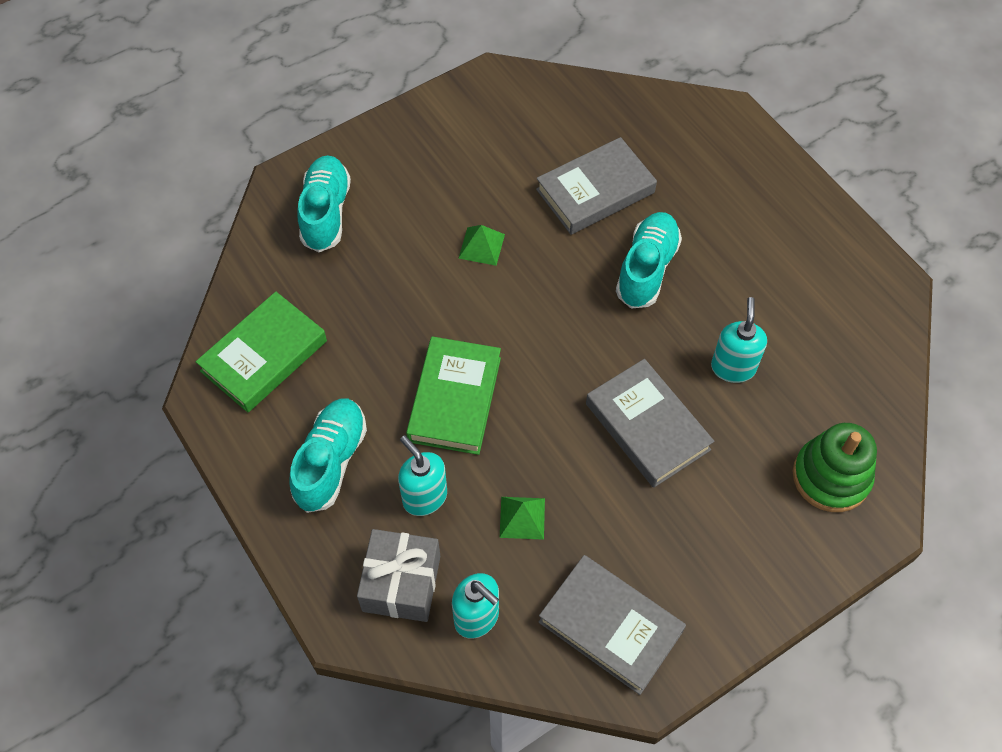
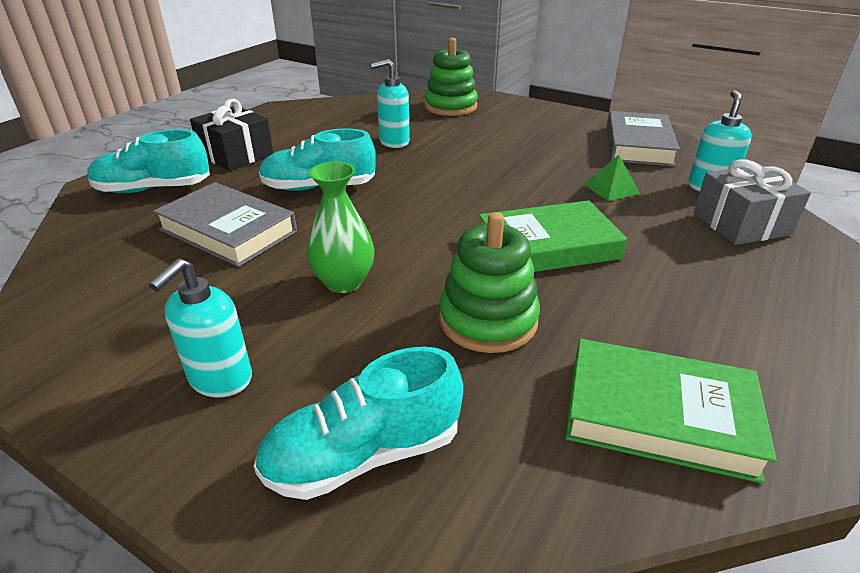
camera: 115 degrees left, 25 degrees down
turquoise shoe [289,398,367,513] -> turquoise shoe moved to [87,129,210,193]
turquoise soap dispenser [398,435,447,516] -> turquoise soap dispenser moved to [149,258,252,397]
green pyramid [458,225,505,266] -> green vase [307,162,375,293]
grey book [586,359,714,488] -> none
none -> black gift [190,99,273,171]
none -> green stacking toy [439,212,540,353]

